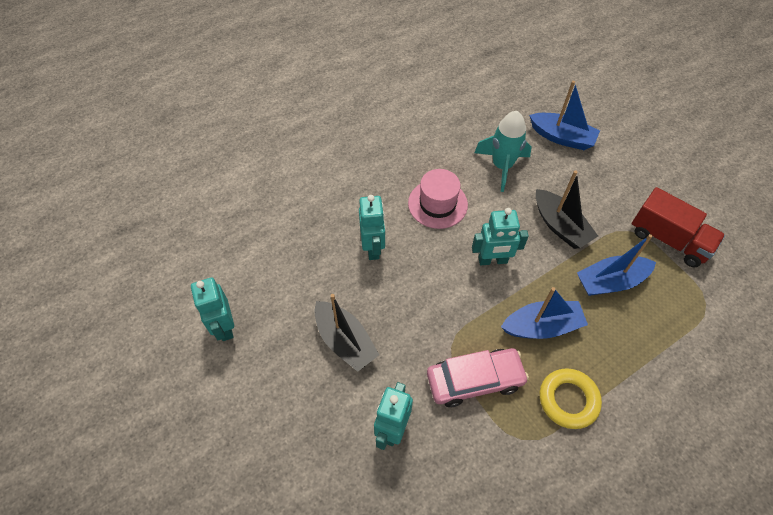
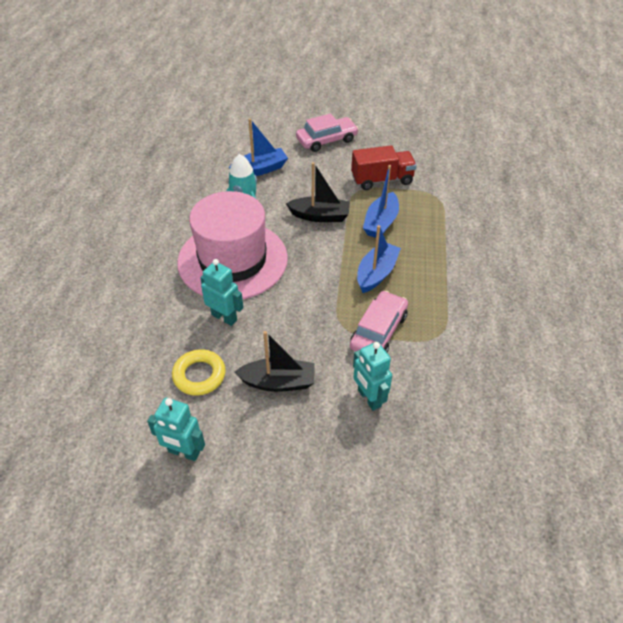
camera: 50 degrees left, 10 degrees down
pink hat [408,169,468,229] -> pink hat [177,191,288,299], size x2.03
turquoise robot [472,208,529,265] -> none
yellow ring [540,368,602,429] -> yellow ring moved to [172,349,226,396]
none -> pink car [296,113,359,152]

